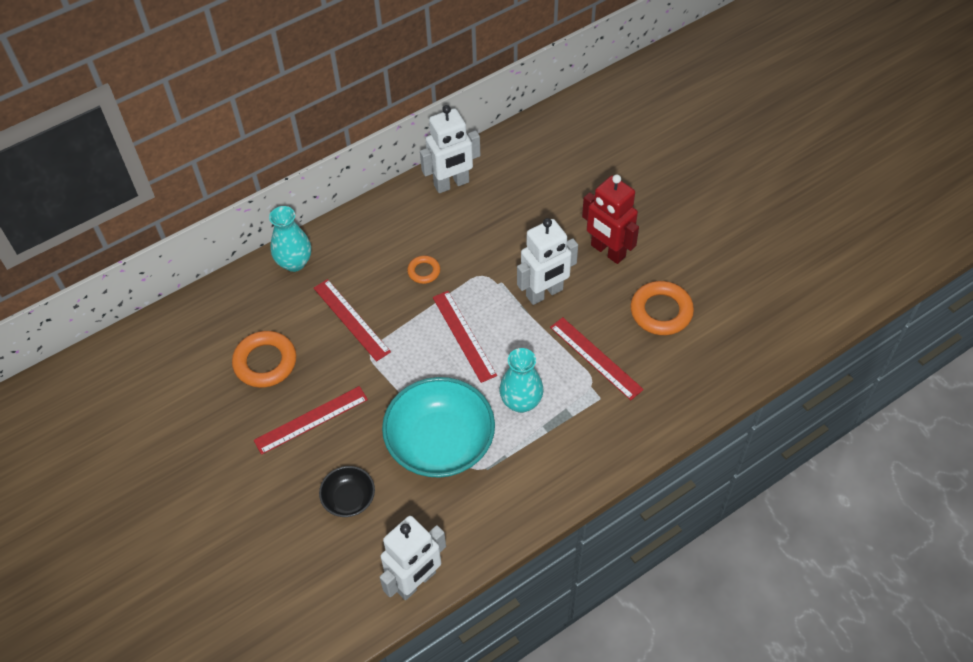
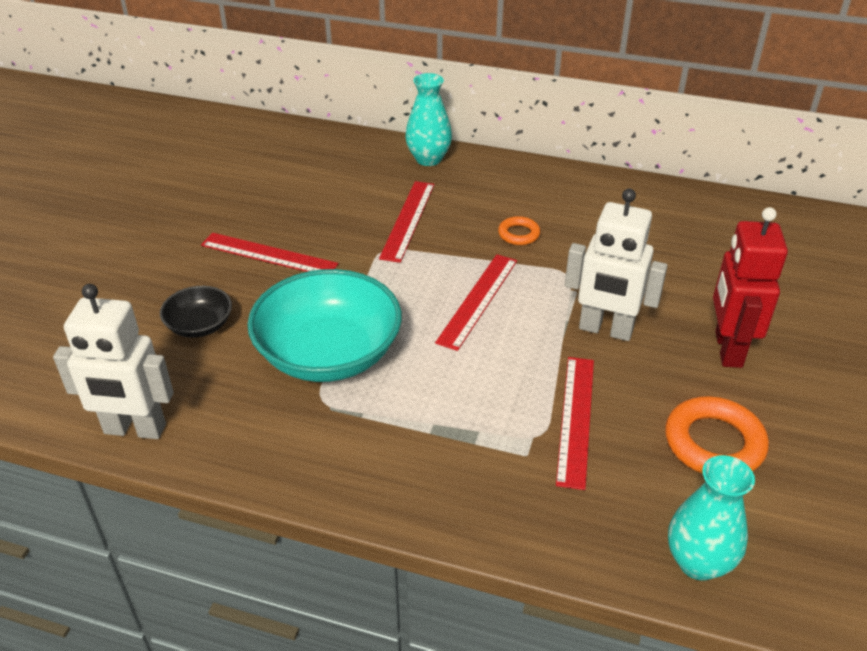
camera: 50 degrees right, 15 degrees down
orange ring [232,331,296,388] -> none
white robot [420,105,481,193] -> none
turquoise vase [499,348,544,413] -> turquoise vase moved to [668,455,755,581]

